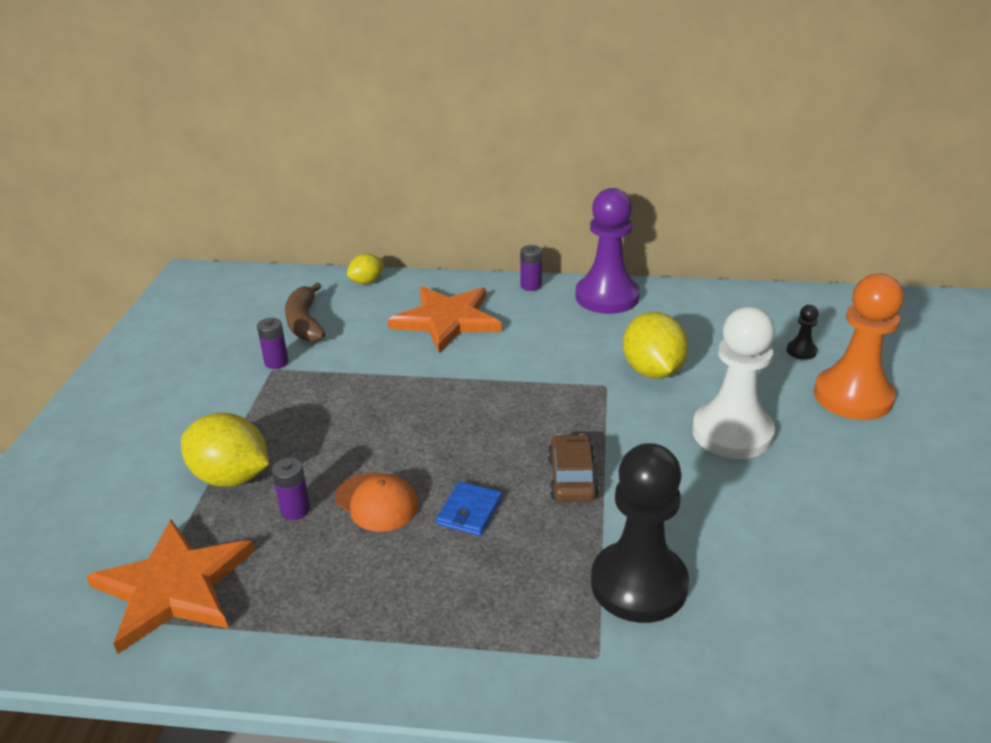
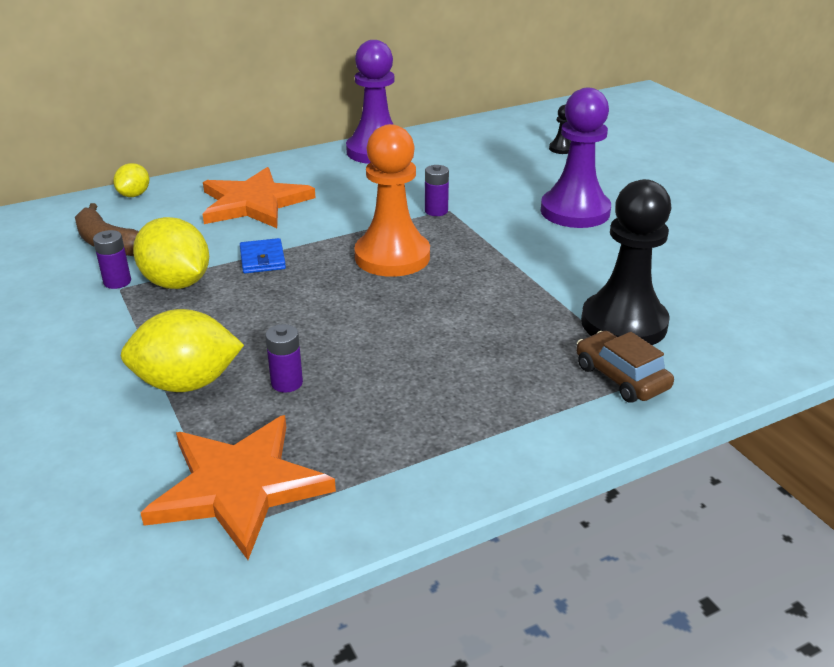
camera: 35 degrees left, 0 degrees up
orange cap [335,473,419,532] -> none
blue wallet [436,481,502,536] -> blue wallet moved to [240,238,286,273]
purple battery [520,245,542,291] -> purple battery moved to [425,165,449,216]
brown car [548,434,599,502] -> brown car moved to [576,331,674,403]
yellow lemon [623,312,688,378] -> yellow lemon moved to [133,217,209,289]
white pawn [692,306,775,459] -> purple pawn [541,88,611,228]
orange pawn [814,273,904,420] -> orange pawn moved to [354,124,430,277]

